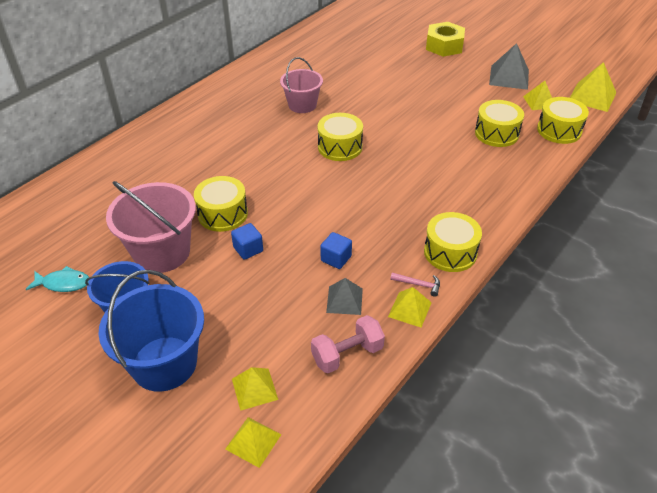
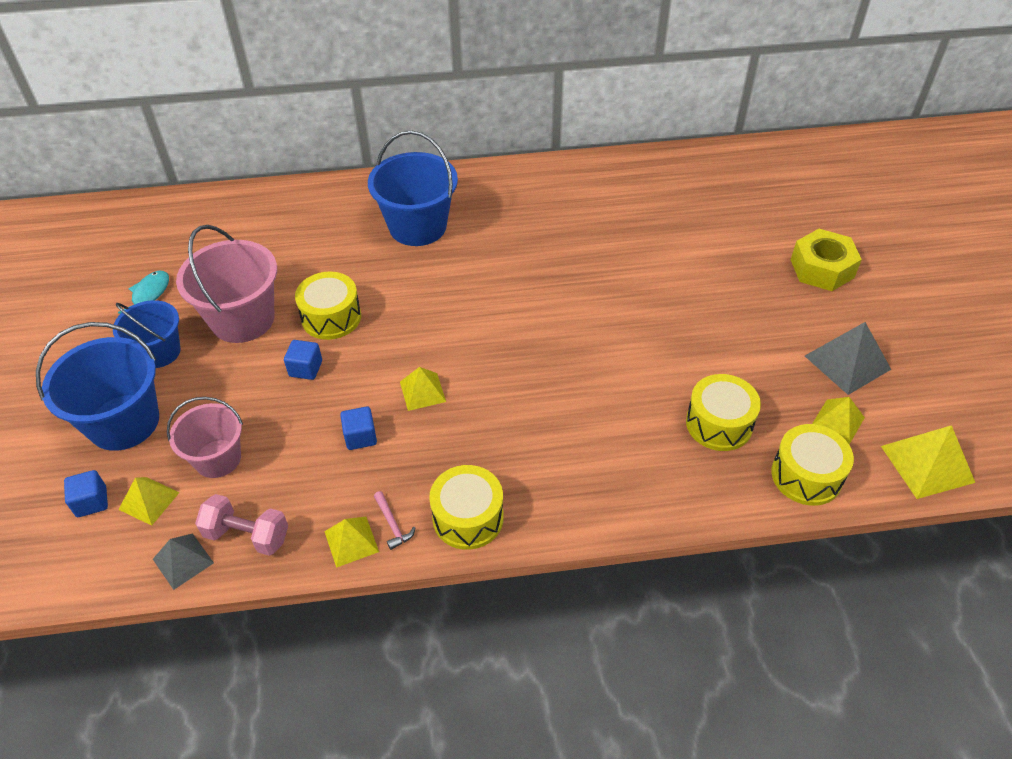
camera: 45 degrees right, 5 degrees up
turquoise fish [26,266,89,292] -> turquoise fish turned 120 degrees counterclockwise [118,271,169,314]
yellow pyramid [225,417,282,468] -> yellow pyramid moved to [400,367,446,411]
pink bucket [280,57,323,113] -> pink bucket moved to [167,397,243,478]
yellow drum [317,113,363,161] -> none
grey pyramid [326,278,363,315] -> grey pyramid moved to [153,533,214,590]
none -> blue cube [64,470,108,517]
none -> blue bucket [368,131,458,246]

